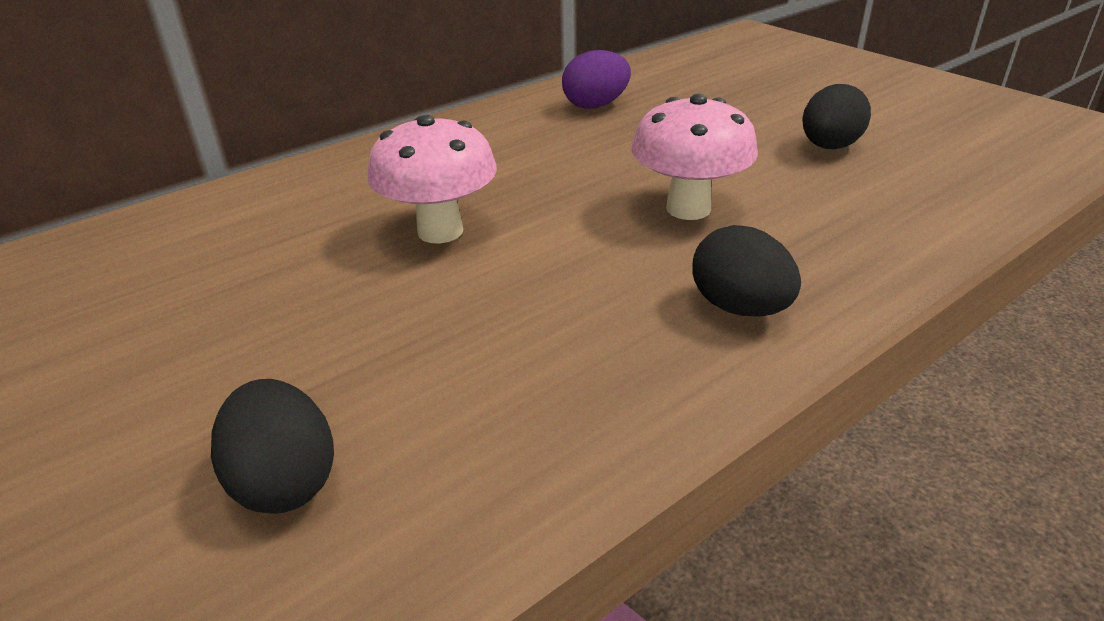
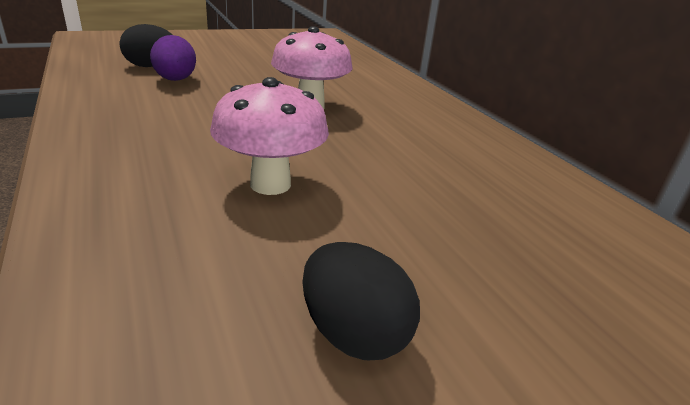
camera: 100 degrees right, 5 degrees down
purple egg [562,50,631,109] -> purple egg moved to [150,35,196,81]
black egg [693,225,801,317] -> none

